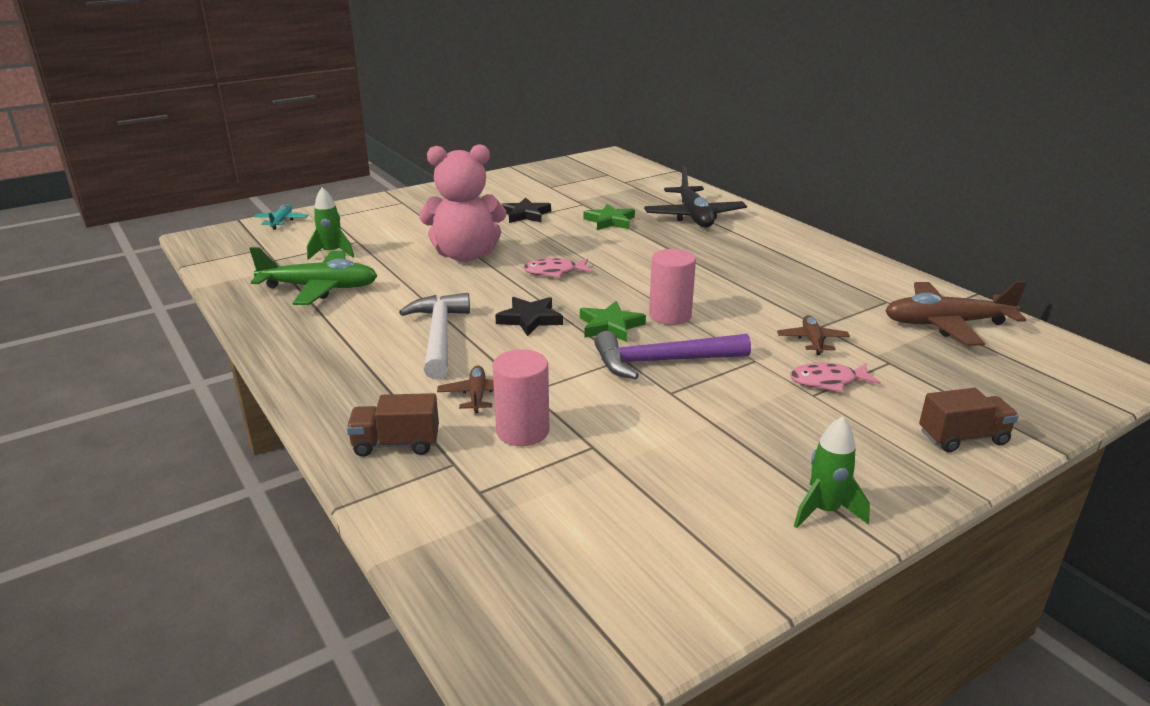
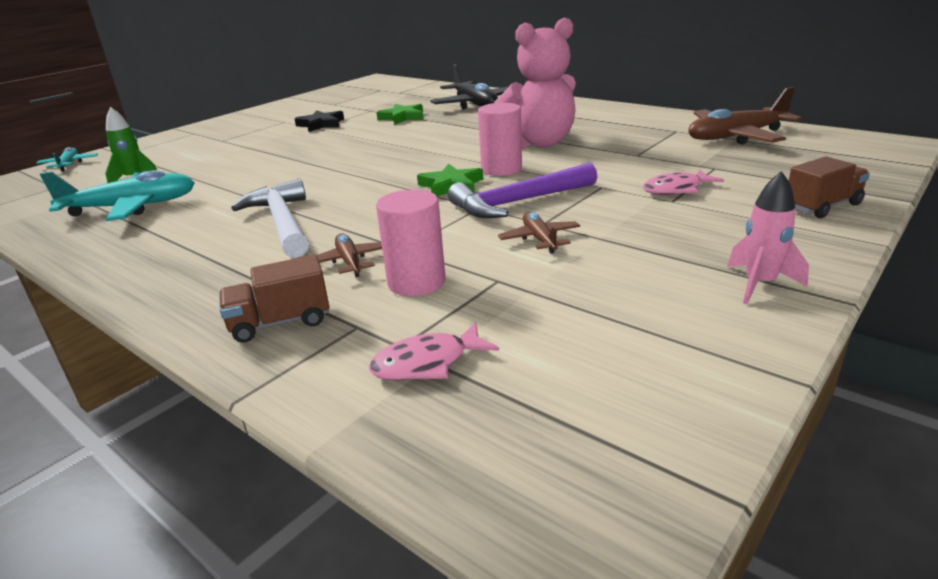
camera: 15 degrees left, 0 degrees up
green plane [249,247,378,305] -> turquoise plane [40,170,195,221]
pink teddy bear [420,144,506,262] -> pink teddy bear moved to [494,18,576,147]
black star [495,297,563,336] -> none
pink fish [523,258,592,278] -> pink fish moved to [369,322,499,380]
brown plane [777,315,850,355] -> brown plane moved to [498,212,580,254]
green rocket [794,416,870,529] -> pink rocket [727,171,809,304]

